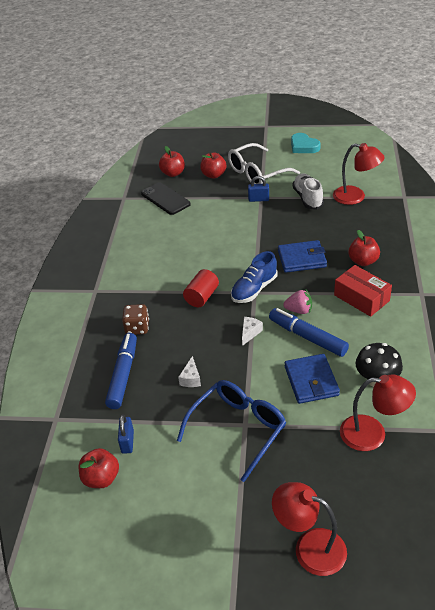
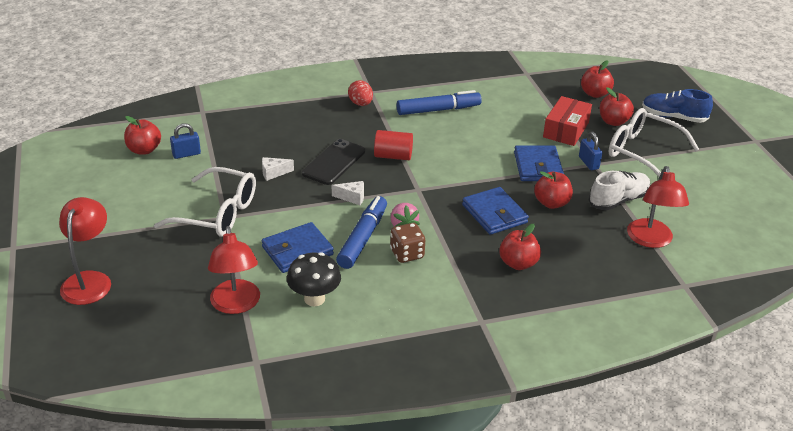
camera: 65 degrees right, 5 degrees down
blue marker [105,333,137,409] -> blue marker moved to [397,90,482,115]
brown dice [122,304,149,335] -> brown dice moved to [390,223,425,263]
black phone [141,182,191,215] -> black phone moved to [302,139,365,185]
blue glasses [177,380,286,482] -> white glasses [154,167,256,237]
blue shoe [231,251,278,303] -> blue shoe moved to [642,89,713,123]
turquoise heart [291,133,321,153] -> none
red box [334,265,392,317] -> red box moved to [543,96,592,146]
none -> red egg [348,80,373,106]
none -> blue wallet [514,145,564,181]
none -> red apple [534,171,573,209]

